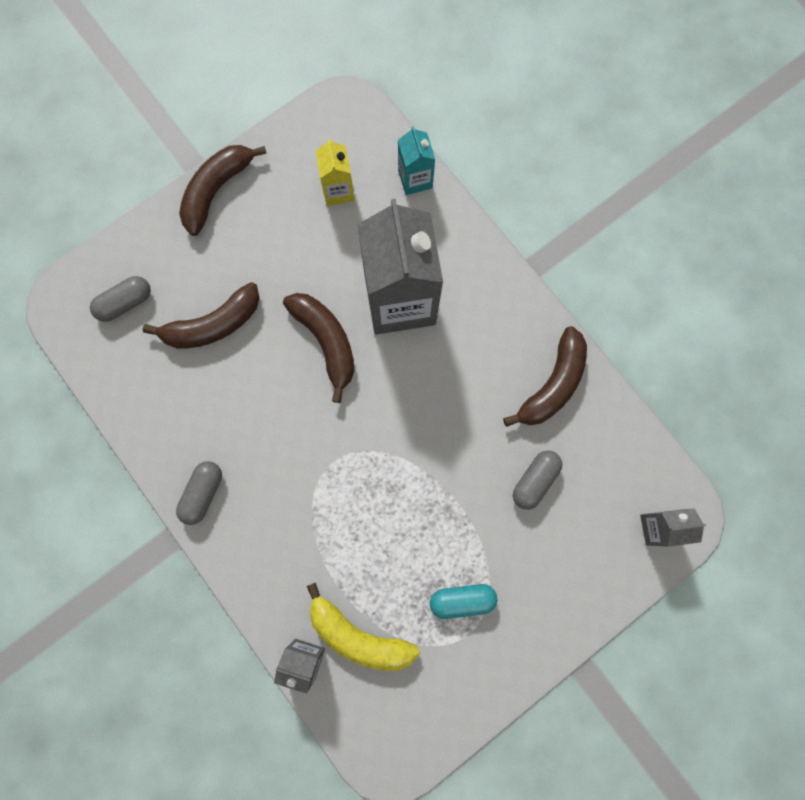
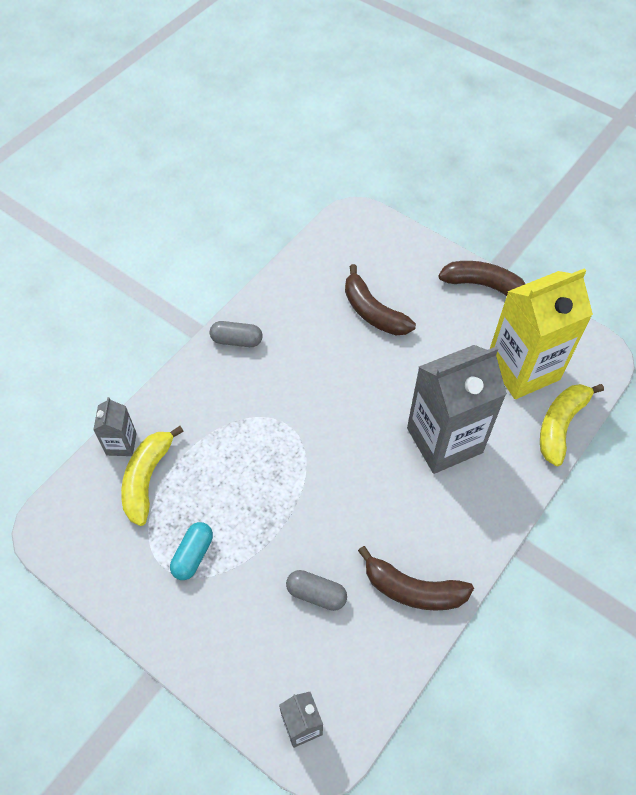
camera: 75 degrees right, 20 degrees down
grey capsule [90,276,151,322] -> none
brown banana [283,293,354,403] -> none
yellow carton [316,138,355,206] -> yellow carton [490,268,593,399], size x2.13
turquoise carton [398,126,435,195] -> yellow banana [540,384,604,466]
turquoise capsule [430,584,497,619] -> turquoise capsule turned 45 degrees clockwise [170,522,213,580]

